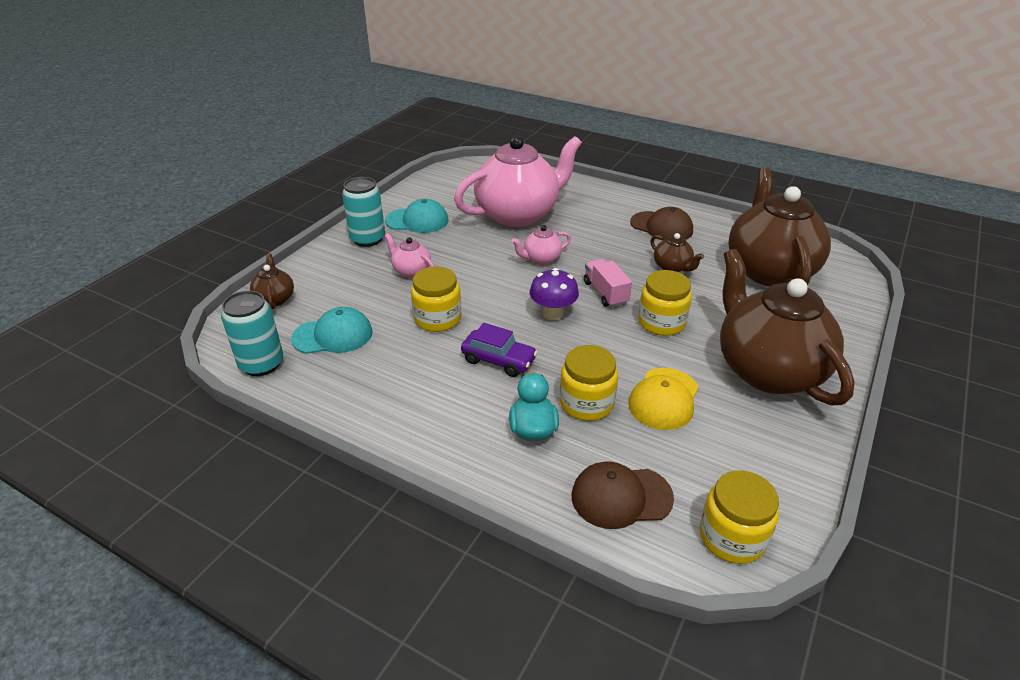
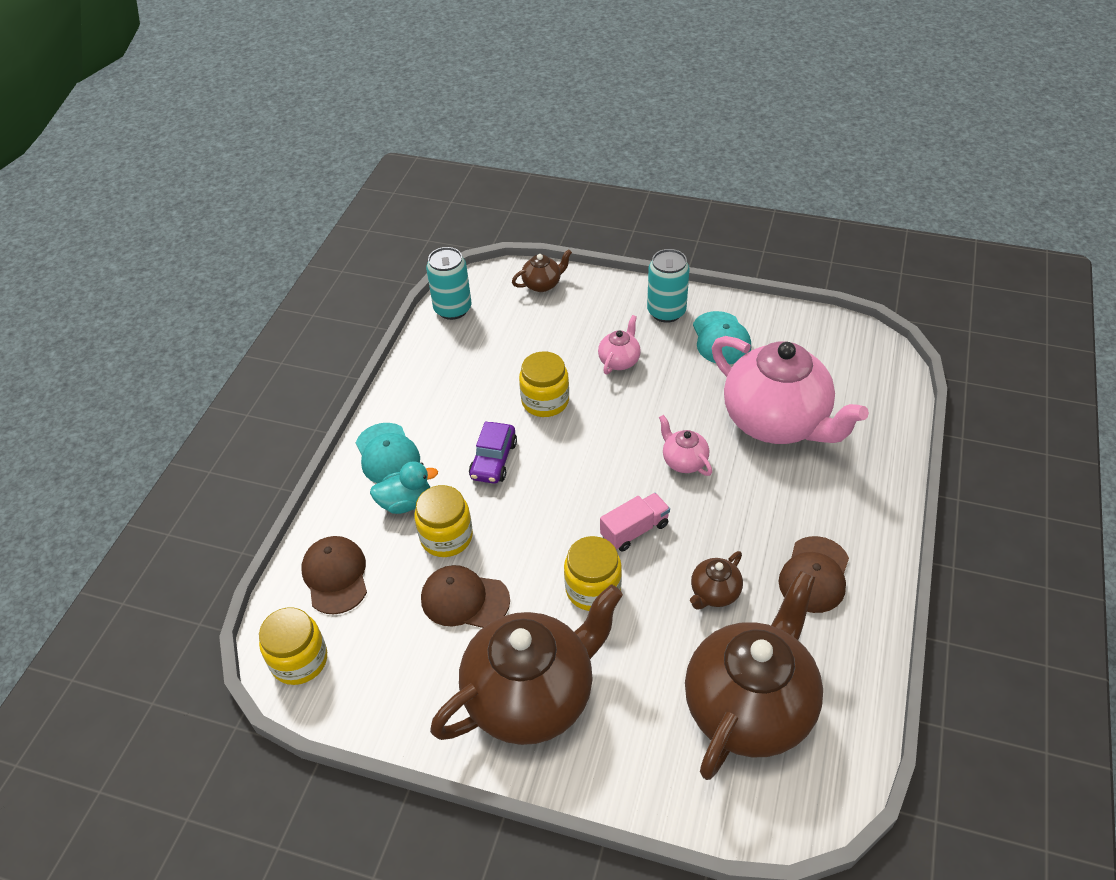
camera: 80 degrees right, 10 degrees up
turquoise cap [291,307,373,354] -> turquoise cap moved to [356,423,420,483]
purple mushroom [530,268,579,320] -> none
yellow cap [628,368,699,430] -> brown cap [421,565,510,628]
brown teapot [728,168,831,286] -> brown teapot turned 45 degrees counterclockwise [685,570,823,780]

